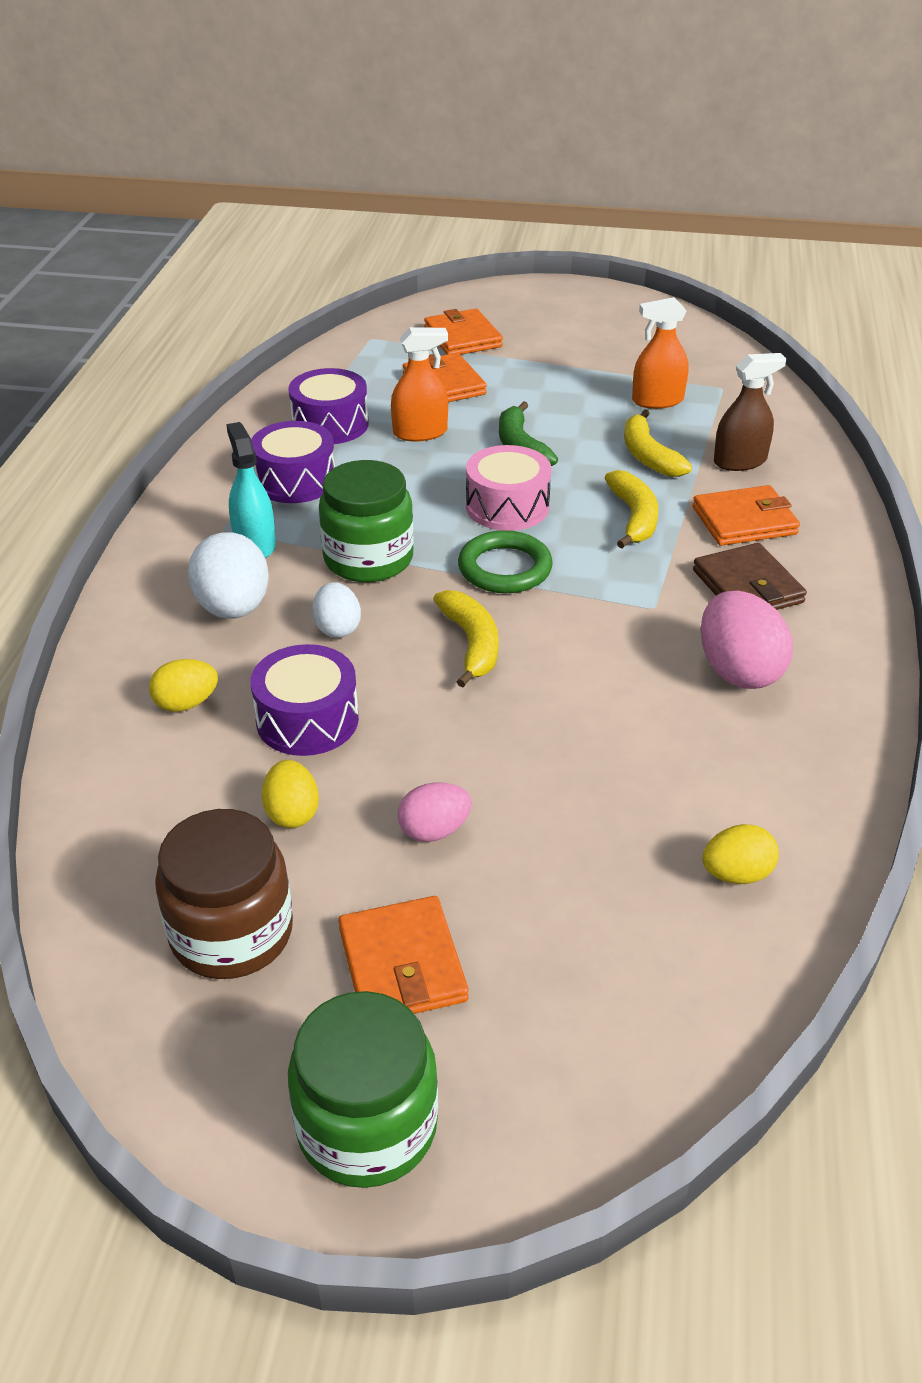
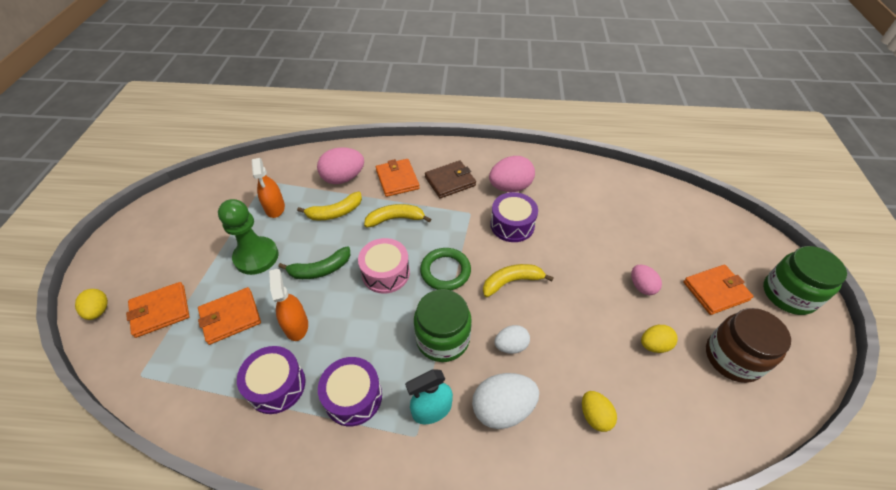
camera: 95 degrees left, 10 degrees up
purple drum [250,644,359,756] -> purple drum moved to [490,192,538,242]
yellow egg [703,824,779,884] -> yellow egg moved to [75,289,108,320]
brown spray bottle [714,353,787,471] -> pink egg [317,147,364,184]
none -> green pawn [218,199,279,275]

